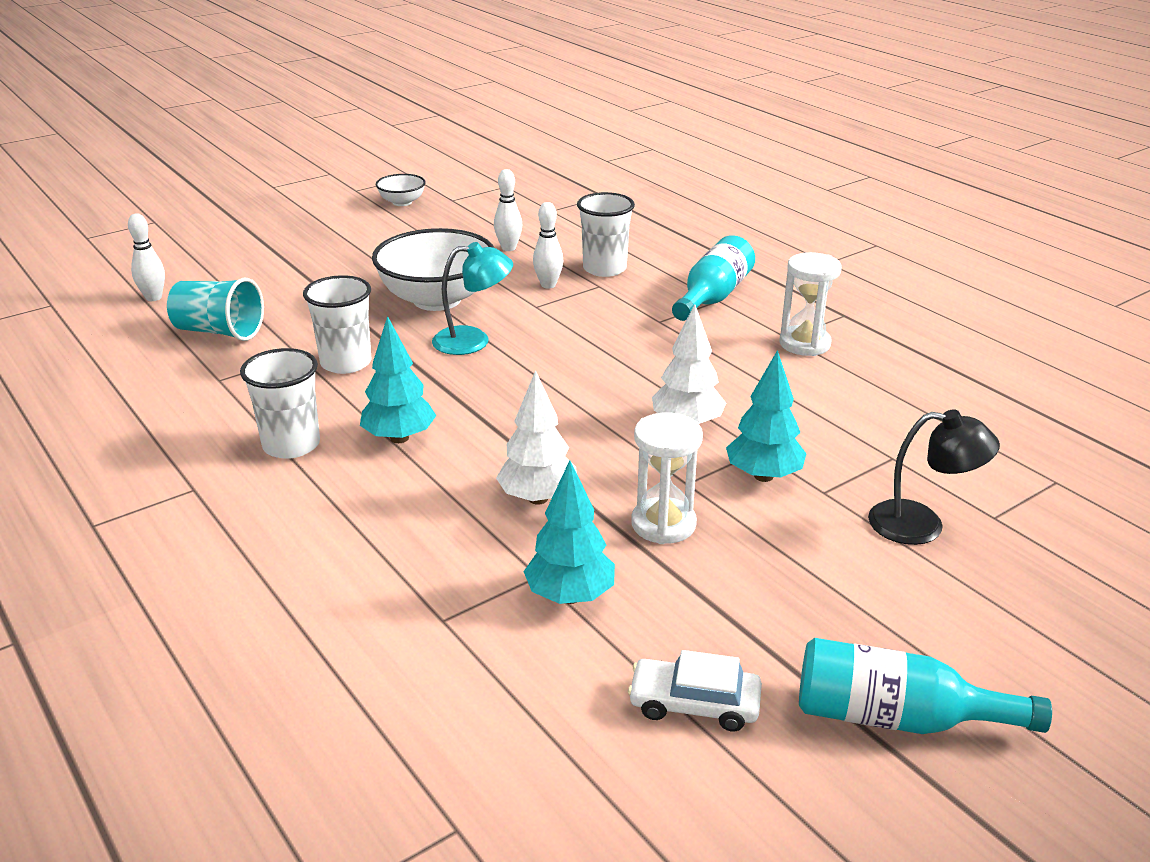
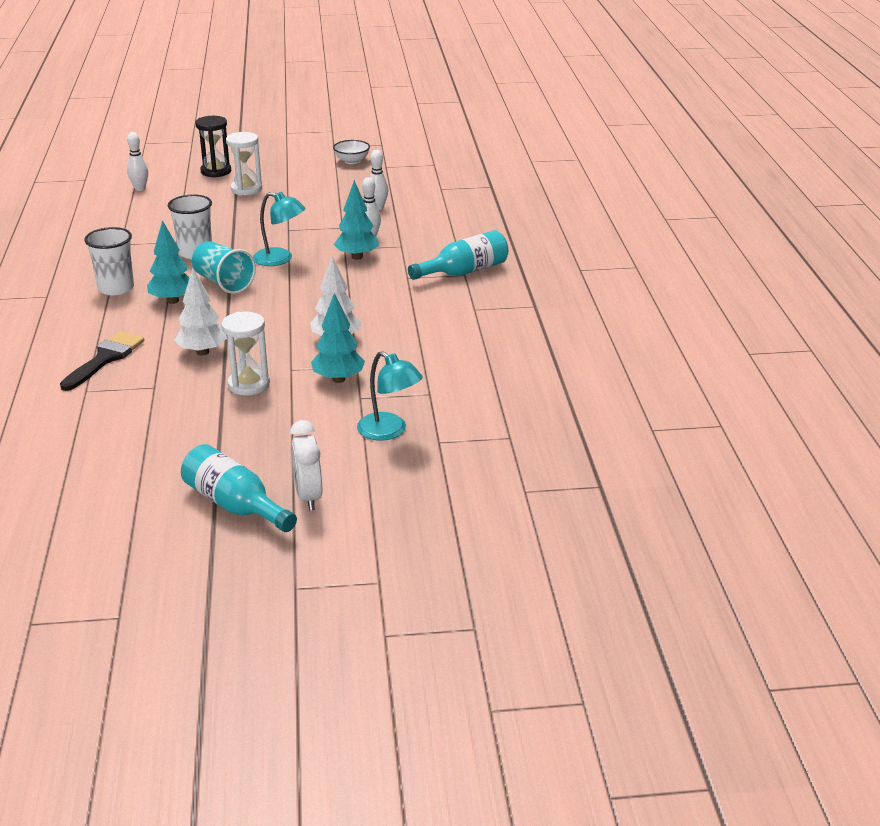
camera: 30 degrees right, 0 degrees up
turquoise cup [167,278,264,341] -> turquoise cup moved to [192,241,256,294]
white bowl [372,228,494,311] -> none
turquoise tree [523,460,615,604] -> turquoise tree moved to [334,180,379,260]
white cup [577,192,635,277] -> none
white car [628,650,762,731] -> none
white hourglass [779,252,842,356] -> white hourglass moved to [226,132,262,195]
black lamp [868,409,1000,545] -> turquoise lamp [357,351,423,441]
none -> black brush [60,331,144,391]
none -> black hourglass [195,116,231,178]
none -> white clock [290,420,322,511]

